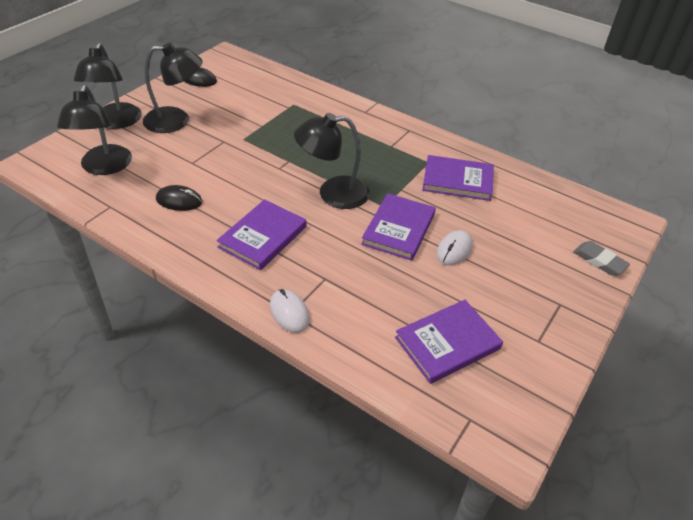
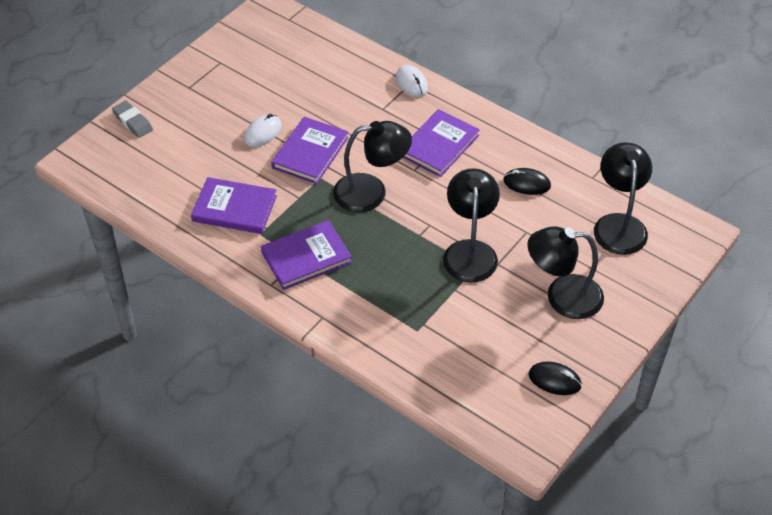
camera: 175 degrees left, 5 degrees up
black lamp [74,43,142,129] -> black lamp moved to [443,168,500,282]
purple book [395,300,503,384] -> purple book moved to [261,220,352,290]

